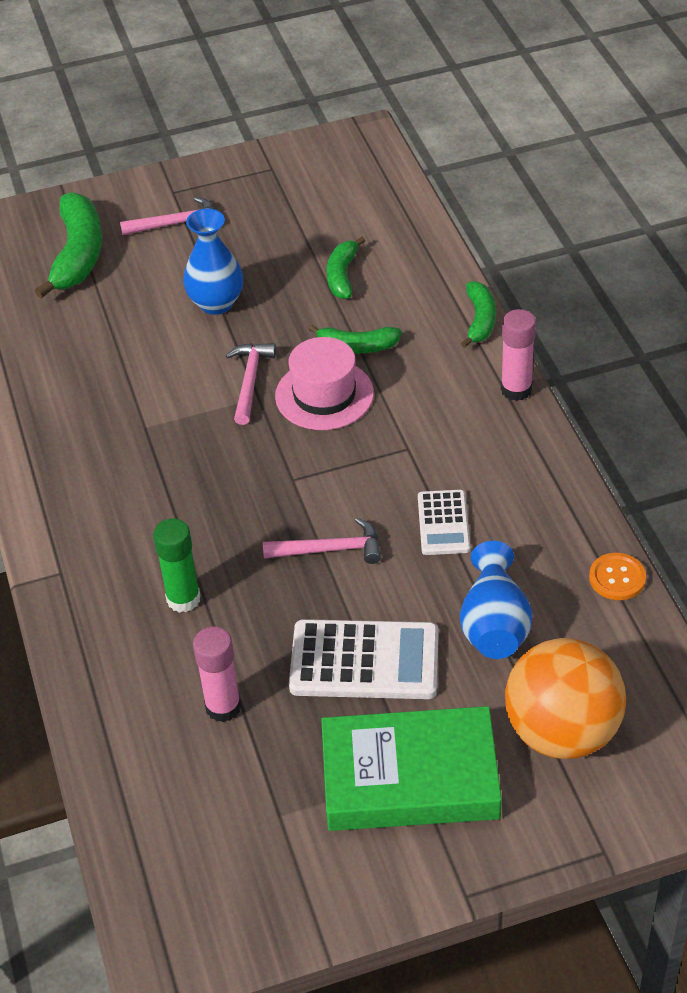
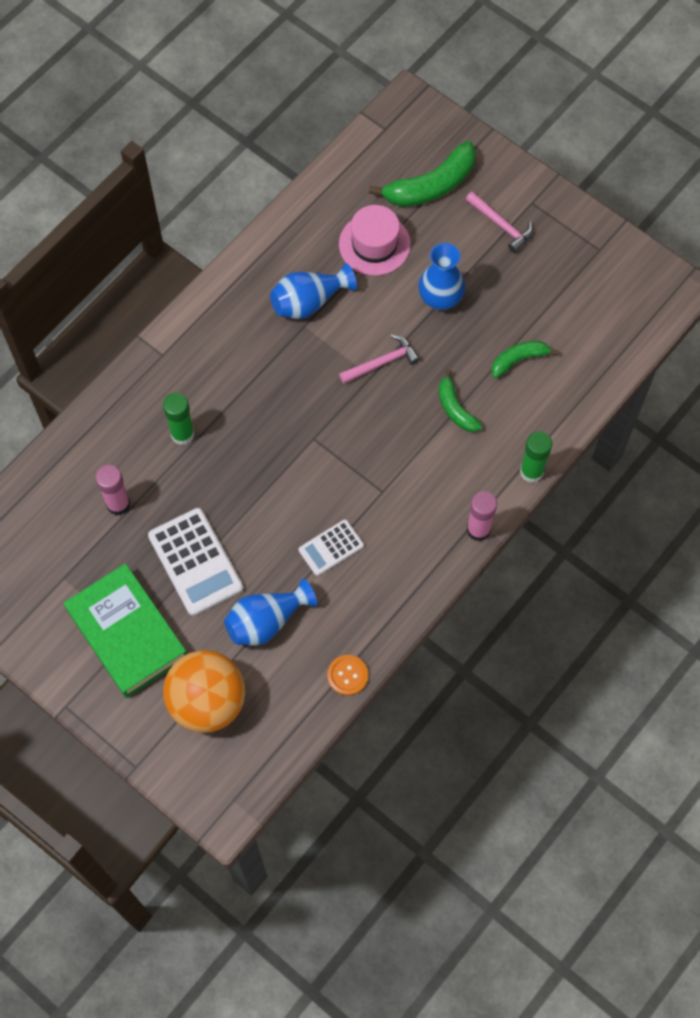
camera: 55 degrees right, 20 degrees up
pink hammer [263,518,381,564] -> none
pink hat [275,337,374,430] -> pink hat moved to [339,205,411,276]
green banana [461,281,496,348] -> green glue stick [520,431,552,483]
none -> blue vase [270,263,357,319]

